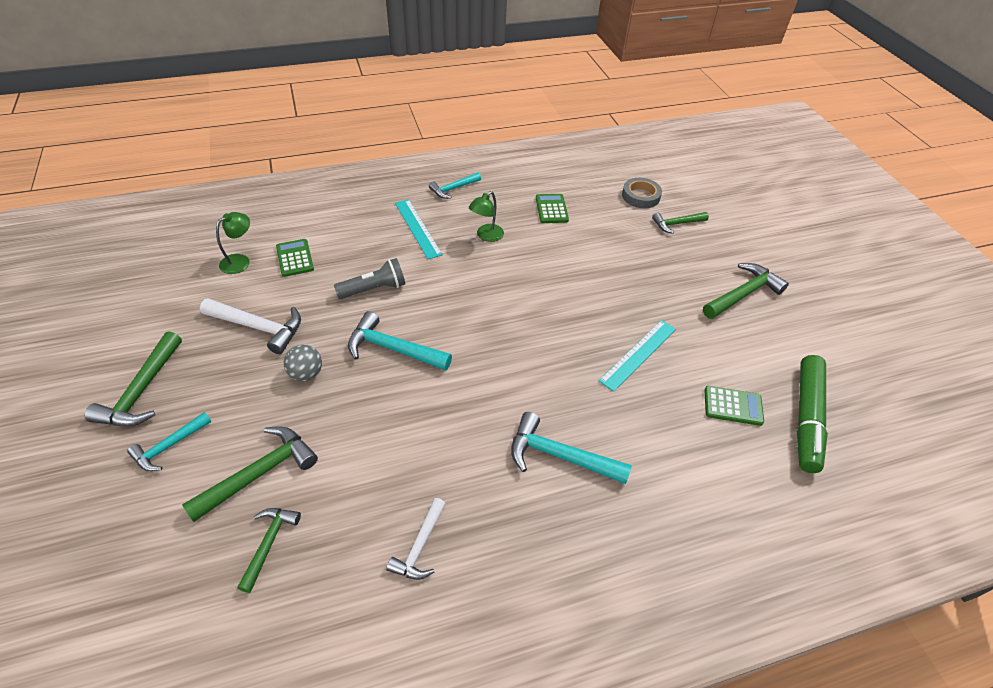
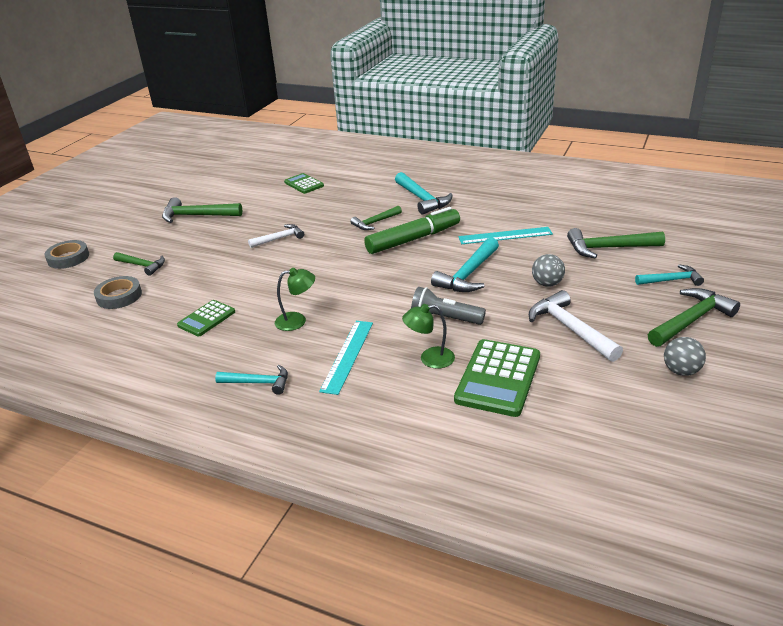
camera: 135 degrees left, 15 degrees down
green lamp [216,212,250,274] -> green lamp moved to [402,304,455,369]
green hammer [237,508,301,593] -> green hammer moved to [350,206,402,230]
green calculator [276,239,314,277] -> green calculator [454,339,540,417], size x1.70
turquoise hammer [348,311,452,371] -> turquoise hammer turned 60 degrees clockwise [431,237,499,292]
white hammer [386,498,446,580] -> white hammer moved to [248,224,304,248]
turquoise ruler [599,320,676,392] -> turquoise ruler moved to [458,227,553,244]
green marker [797,355,828,473] -> green marker moved to [364,207,460,254]
none -> grey tape [44,240,89,269]
none -> grey ball [664,337,706,376]

